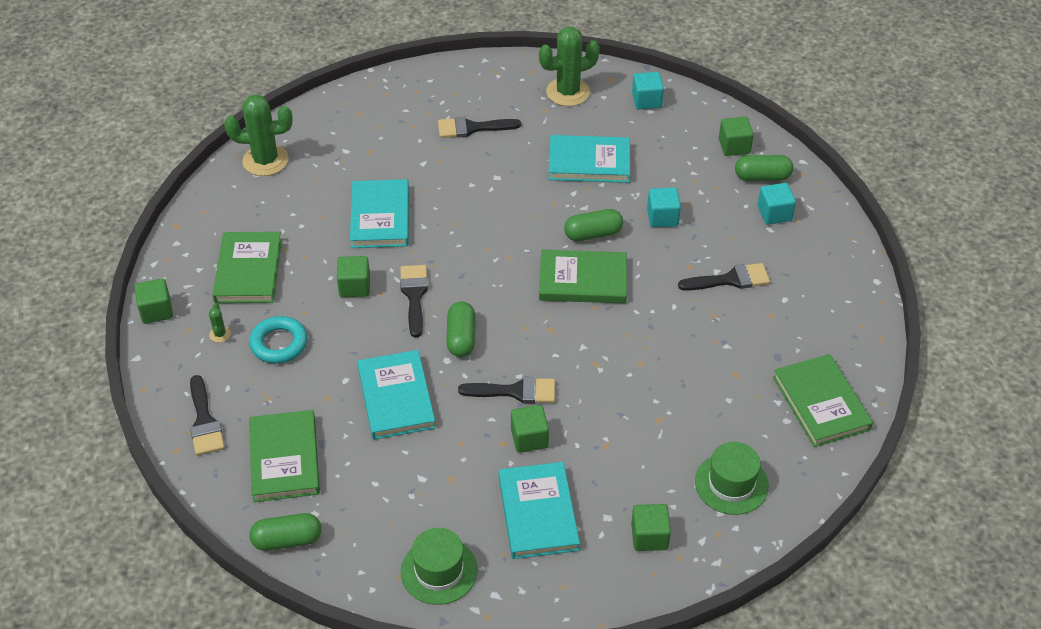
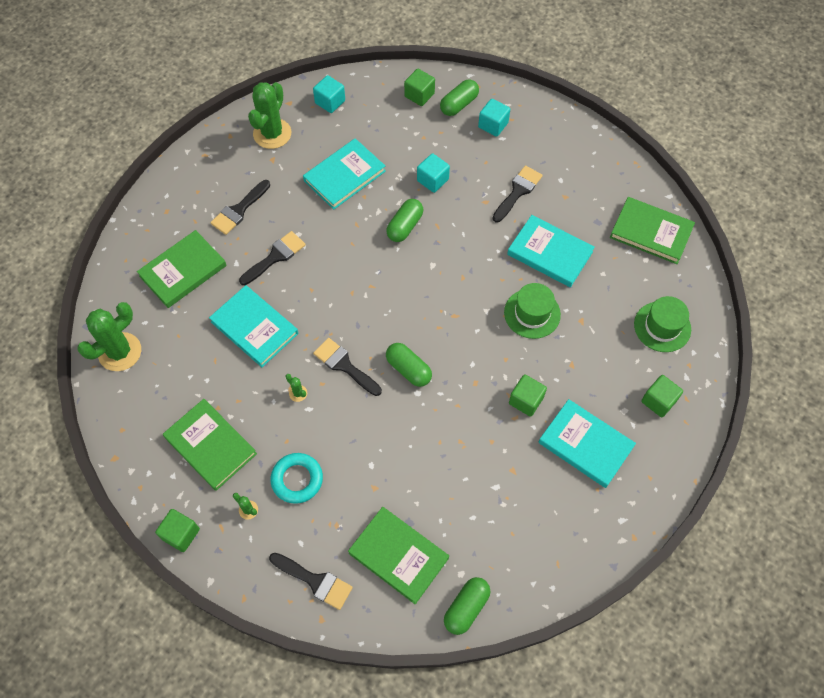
camera: 45 degrees left, 15 degrees up
green cube [337,256,370,297] -> green cactus [285,374,307,402]
turquoise book [357,350,436,440] -> turquoise book moved to [507,215,595,287]
green hat [401,528,478,605] -> green hat moved to [504,283,561,339]
black brush [458,377,555,404] -> black brush moved to [239,231,306,285]
green book [539,250,627,304] -> green book moved to [137,230,227,308]

